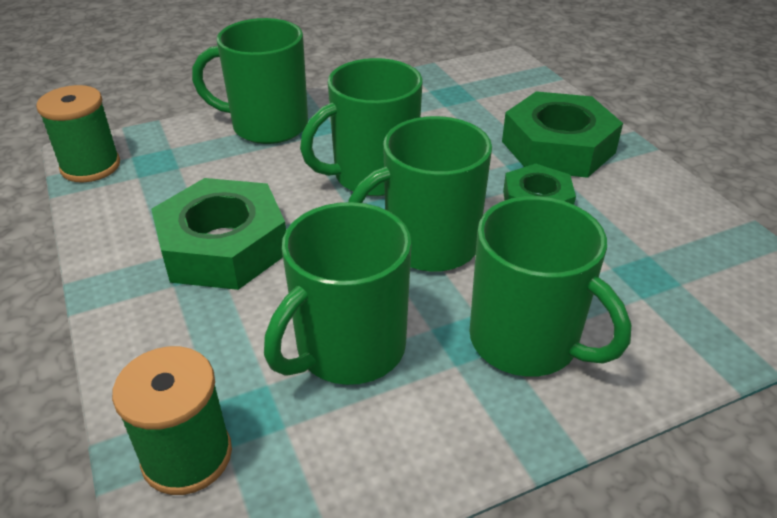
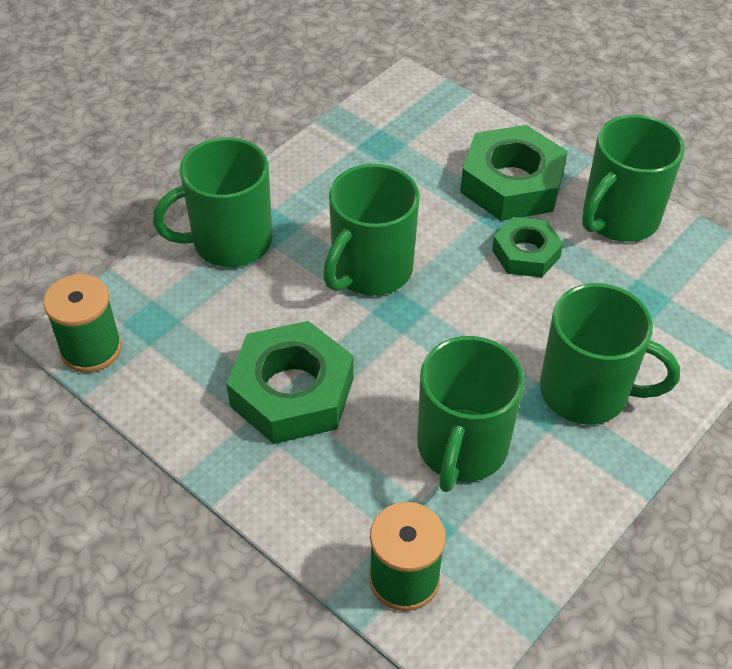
camera: 25 degrees left, 10 degrees up
green mug [348,116,492,272] -> green mug moved to [582,115,685,242]

